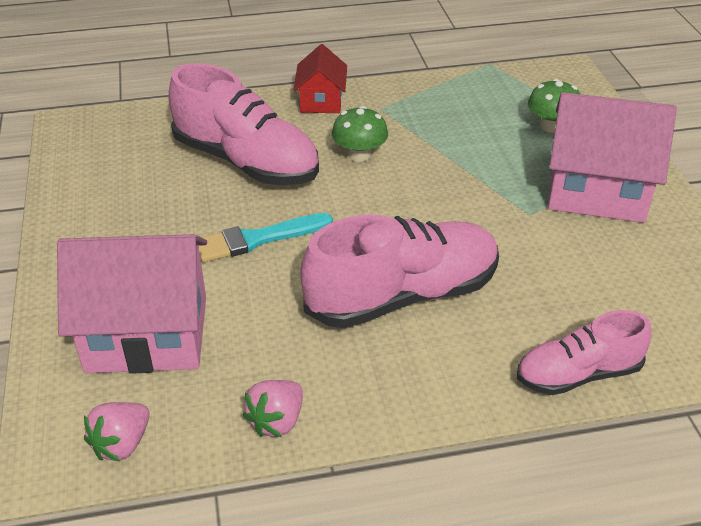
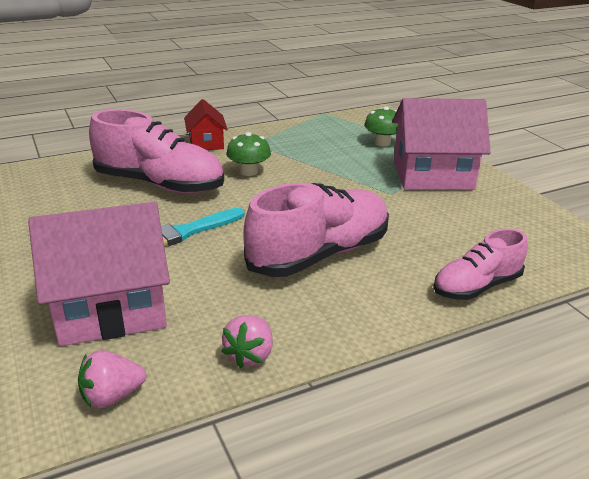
camera: 15 degrees left, 10 degrees down
pink strawberry [84,402,150,462] -> pink strawberry turned 45 degrees clockwise [78,350,146,408]

